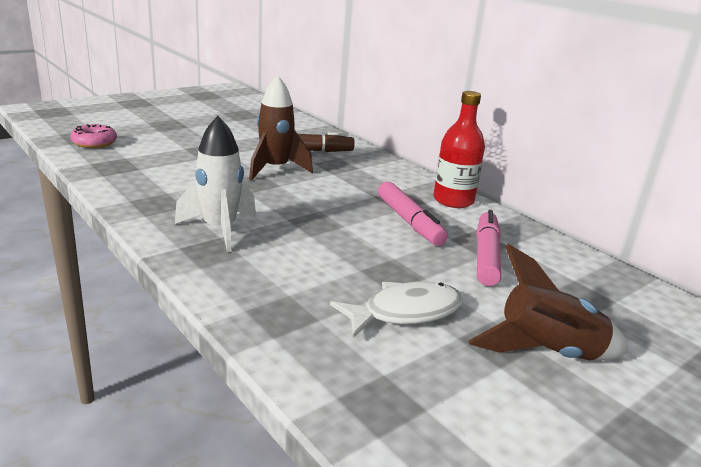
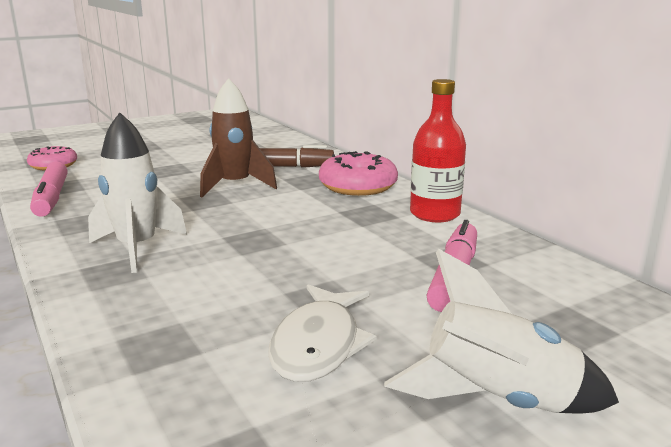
camera: 10 degrees right, 5 degrees down
white fish [330,281,463,337] -> white fish turned 120 degrees clockwise [268,284,377,382]
pink marker [378,181,448,246] -> pink marker moved to [30,162,68,217]
brown rocket [468,244,629,360] -> white rocket [384,249,619,413]
none -> pink donut [319,151,398,196]

